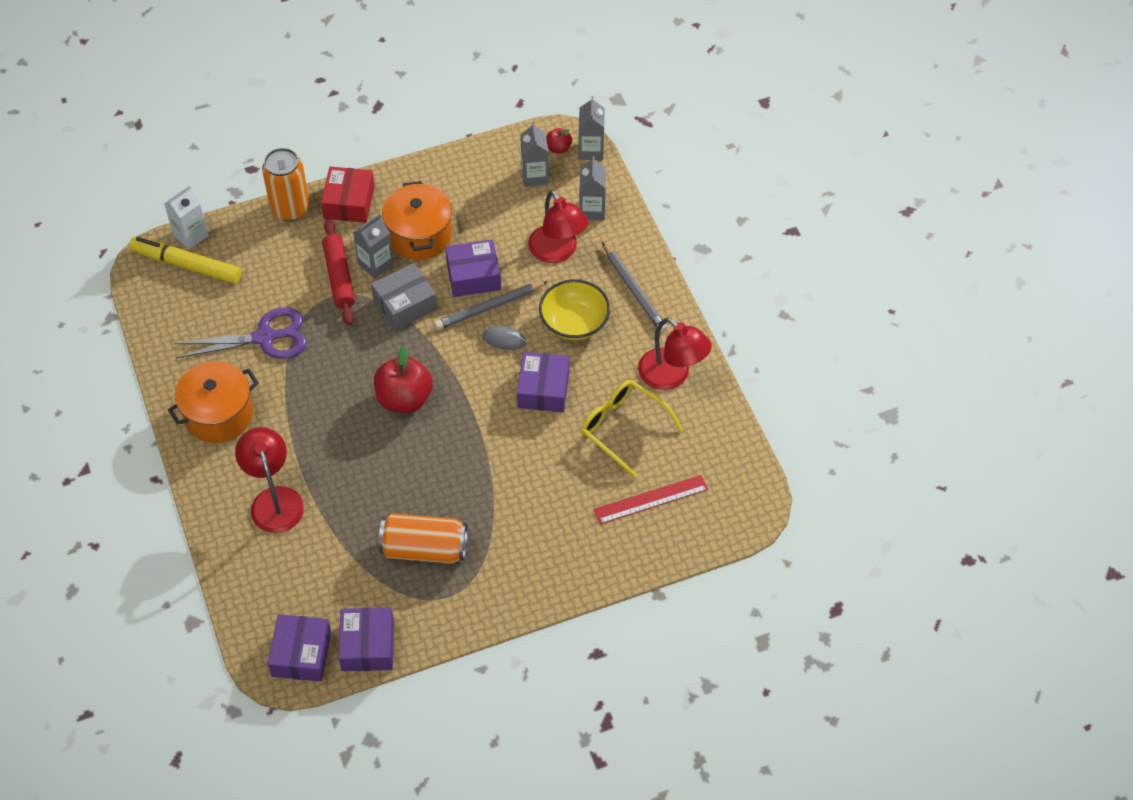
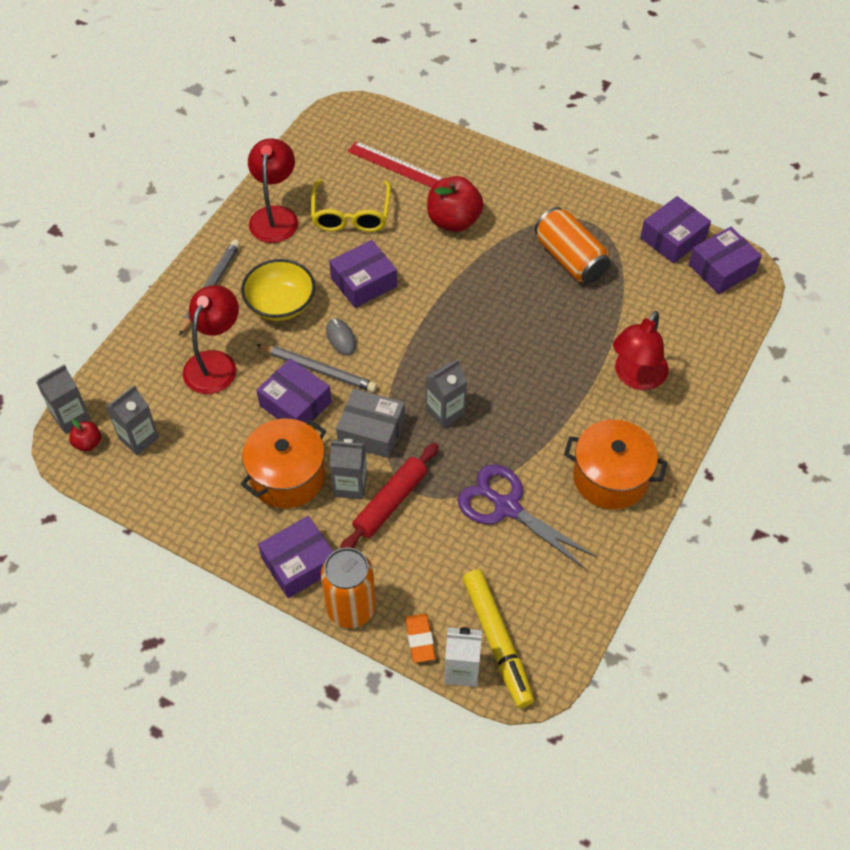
camera: 130 degrees left, 0 degrees up
red box [321,167,375,223] -> purple box [258,516,333,598]
red apple [374,346,433,413] -> red apple moved to [427,176,484,232]
grey carton [579,156,606,220] -> grey carton moved to [426,359,467,428]
none -> orange eraser [405,614,435,663]

